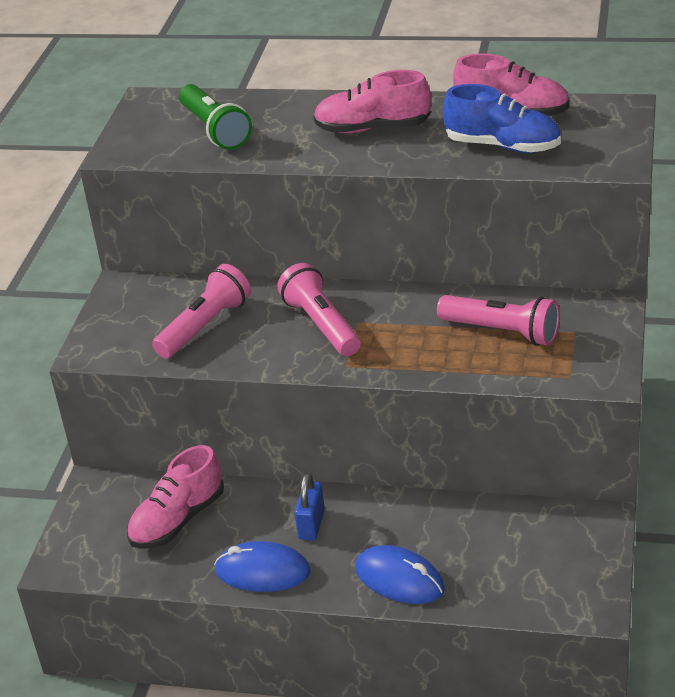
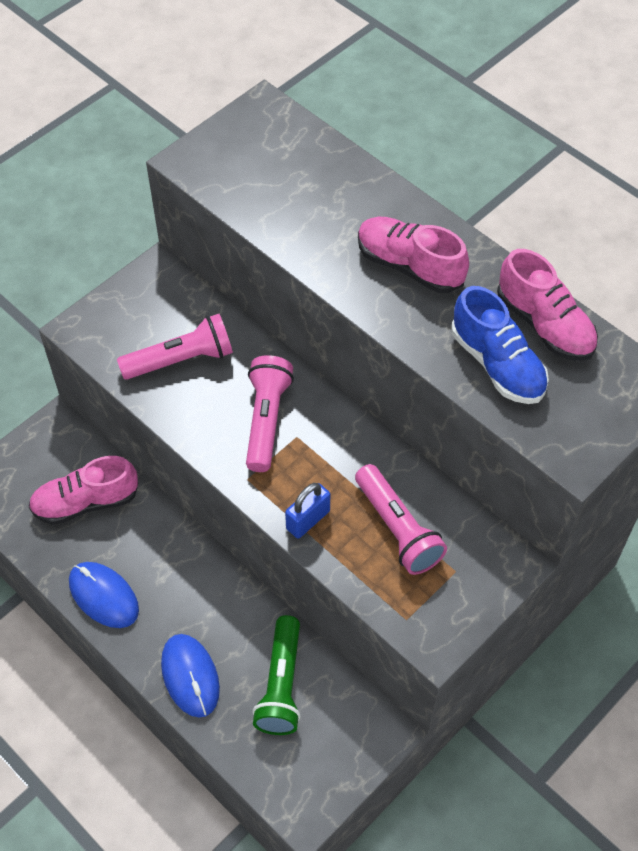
camera: 30 degrees right, 20 degrees up
green flashlight [179,84,252,150] -> green flashlight moved to [252,615,301,735]
blue padlock [294,473,325,541] -> blue padlock moved to [285,483,330,538]

